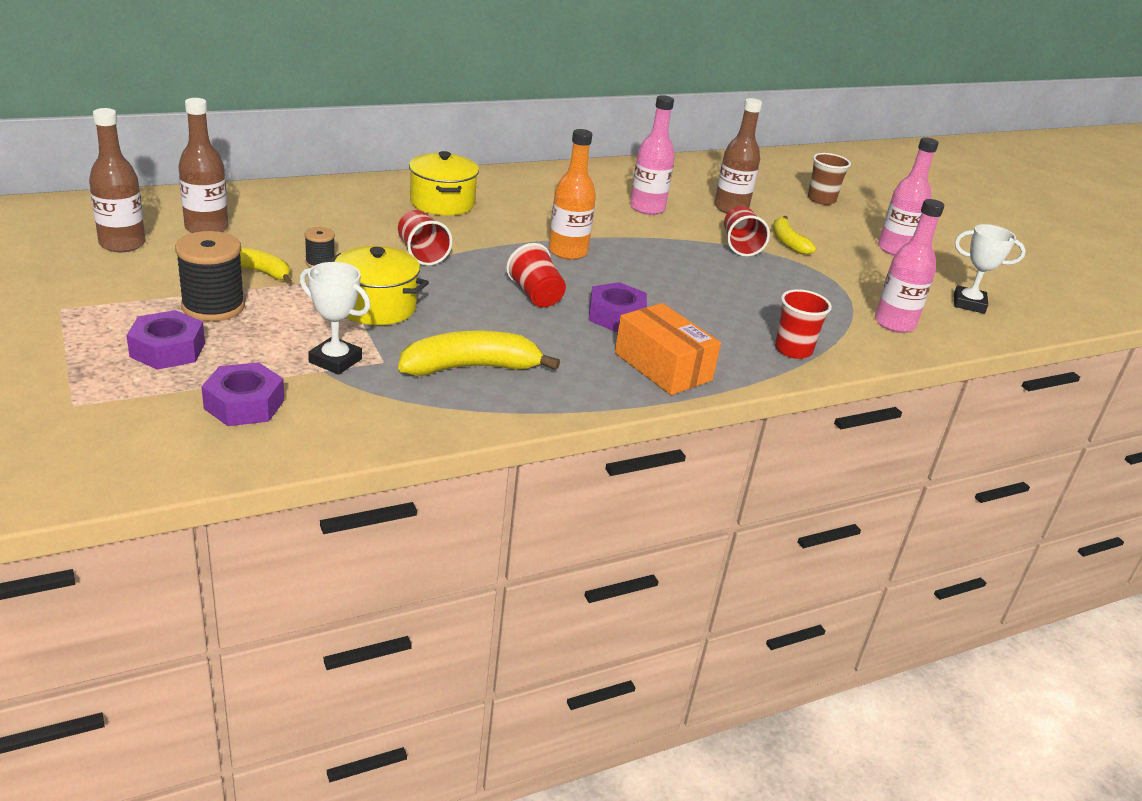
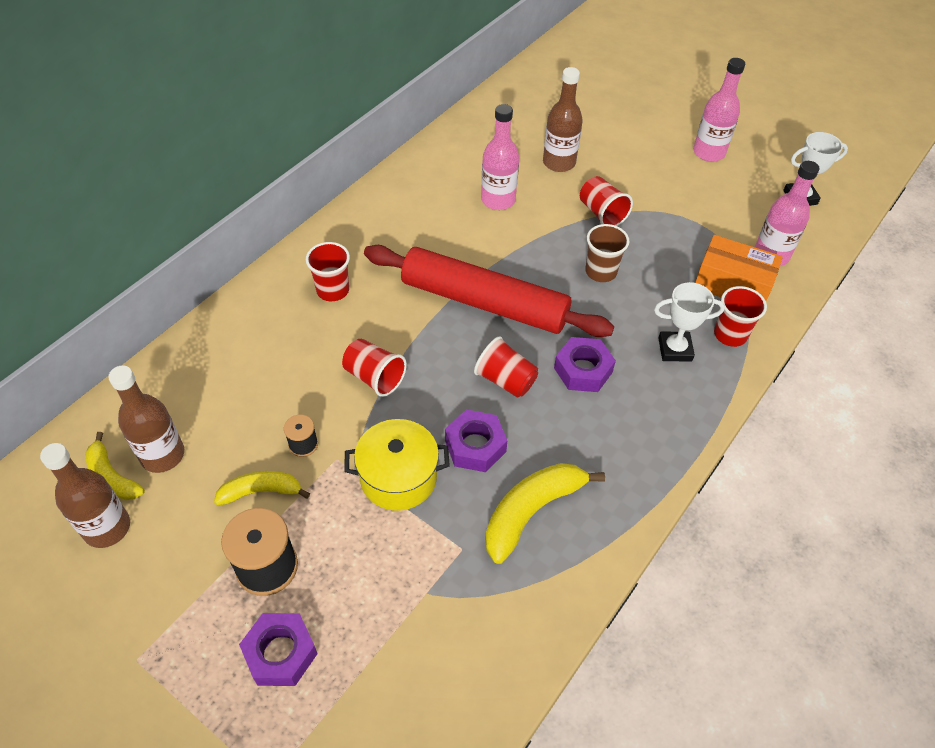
camera: 25 degrees left, 20 degrees up
purple nut [201,362,284,426] -> purple nut moved to [445,410,507,472]
white trophy [300,262,370,375] -> white trophy moved to [654,282,725,362]
yellow pot [409,151,479,216] -> red cup [306,242,350,301]
orange bottle [549,129,596,260] -> red rolling pin [364,245,614,337]
orange box [615,303,721,395] -> orange box moved to [695,235,783,301]
yellow banana [773,216,816,255] -> yellow banana moved to [85,432,145,500]
brown cup [808,153,851,205] -> brown cup moved to [585,224,629,282]

